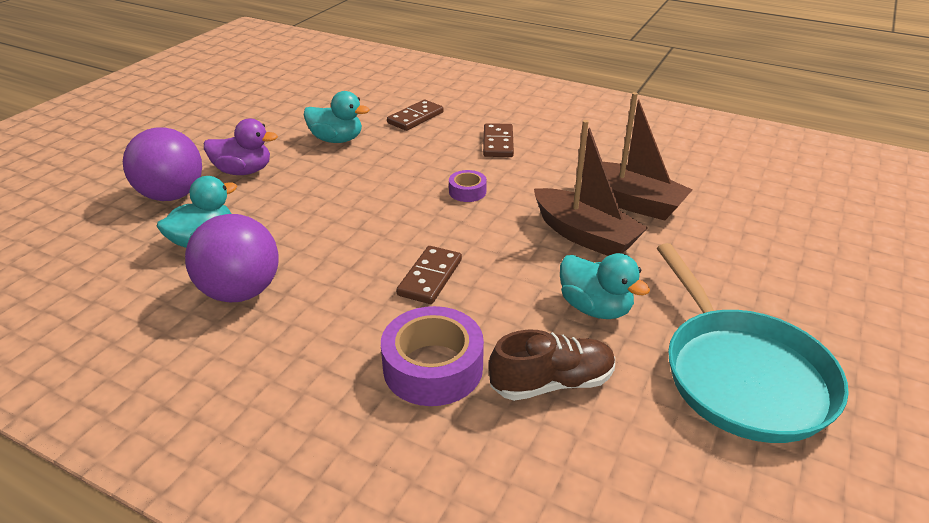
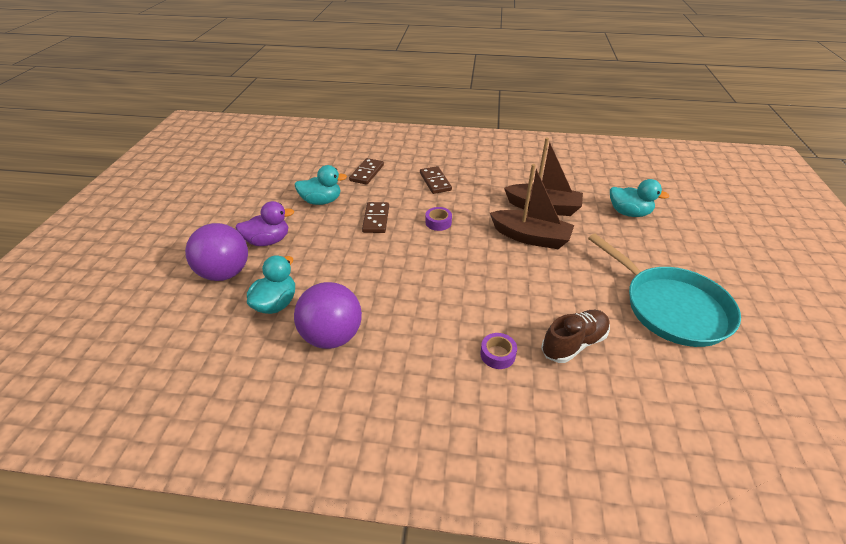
camera: 20 degrees left, 5 degrees up
purple tape [381,306,484,406] -> purple tape [480,333,517,369], size x0.52
brown domino [396,246,462,304] -> brown domino moved to [362,202,389,233]
turquoise duck [560,253,650,319] -> turquoise duck moved to [610,179,669,217]

